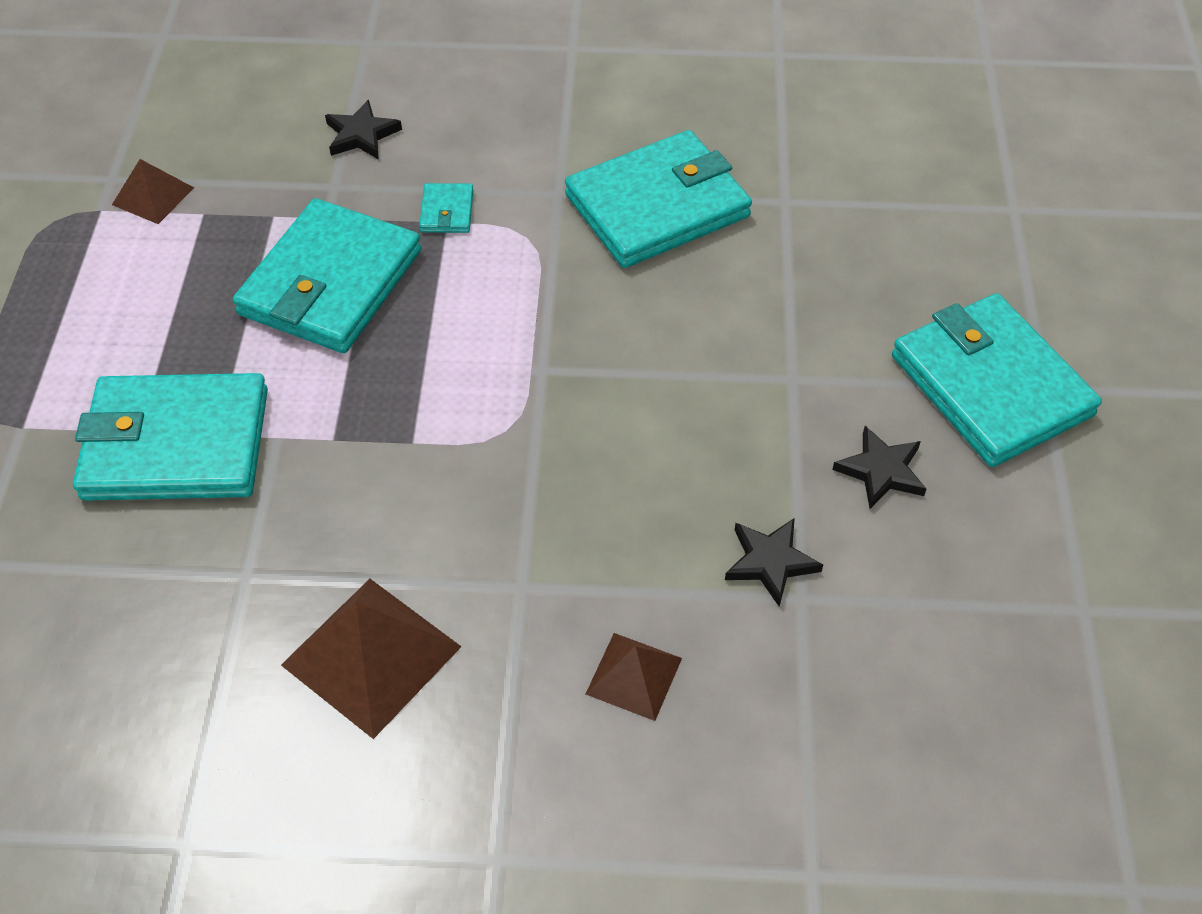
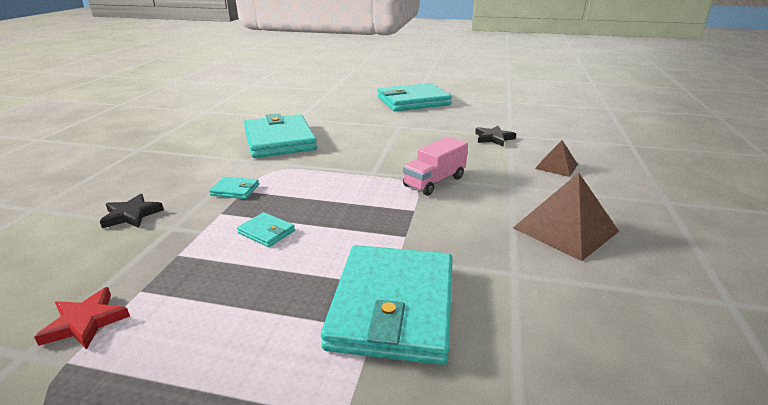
camera: 80 degrees left, 25 degrees down
brown pyramid [112,159,194,224] -> red star [34,287,130,350]
turquoise wallet [233,198,421,353] -> turquoise wallet [237,212,295,247], size x0.41
black star [832,426,927,509] -> none
none -> pink truck [403,137,468,196]

